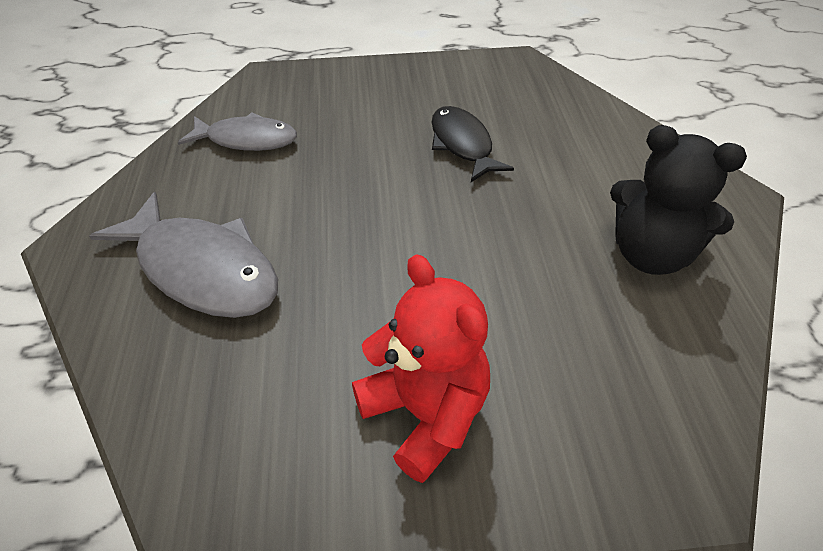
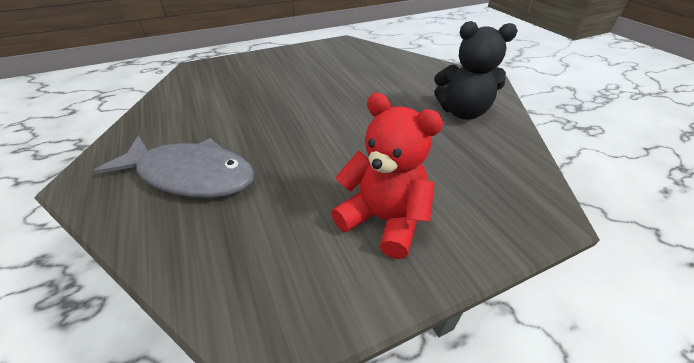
camera: 20 degrees left, 5 degrees down
grey fish [178,112,297,151] -> none
black fish [431,106,514,182] -> none

